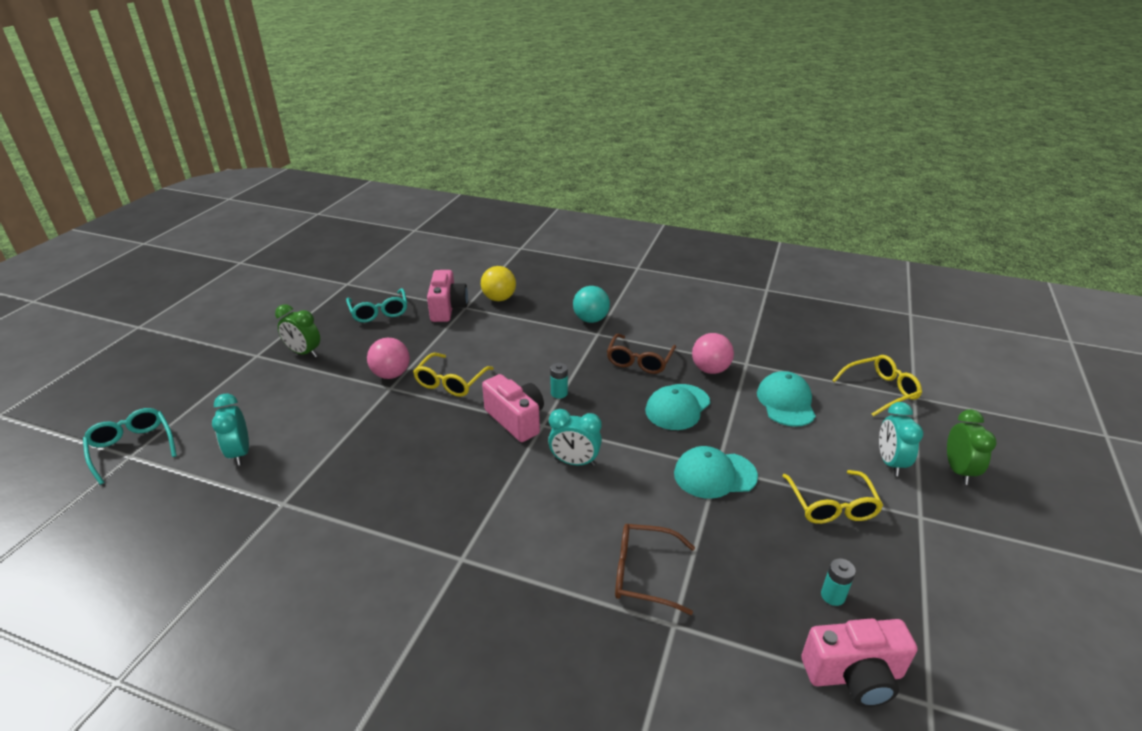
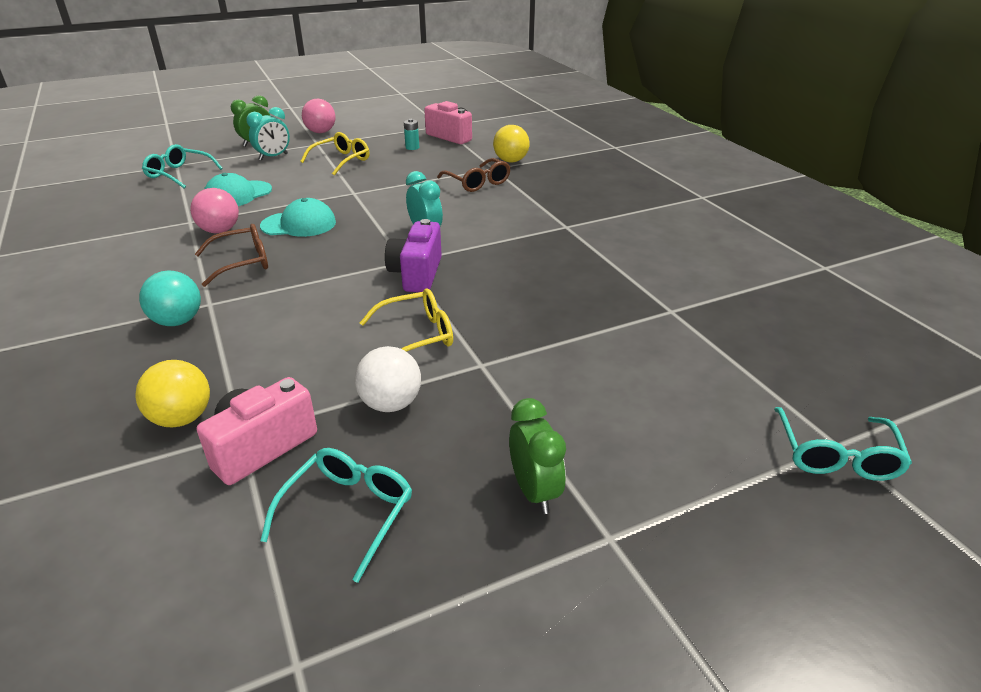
camera: 135 degrees left, 0 degrees up
turquoise clock [212,394,249,466] -> none
pink ball [367,338,410,379] -> pink ball moved to [302,99,336,133]
pink camera [482,374,544,442] -> purple camera [385,219,442,292]
turquoise battery [550,363,568,399] -> none
turquoise cap [674,446,758,499] -> none
yellow glasses [832,355,922,417] -> turquoise glasses [142,144,223,188]
none -> white ball [355,346,421,412]
none -> yellow ball [493,125,529,162]

